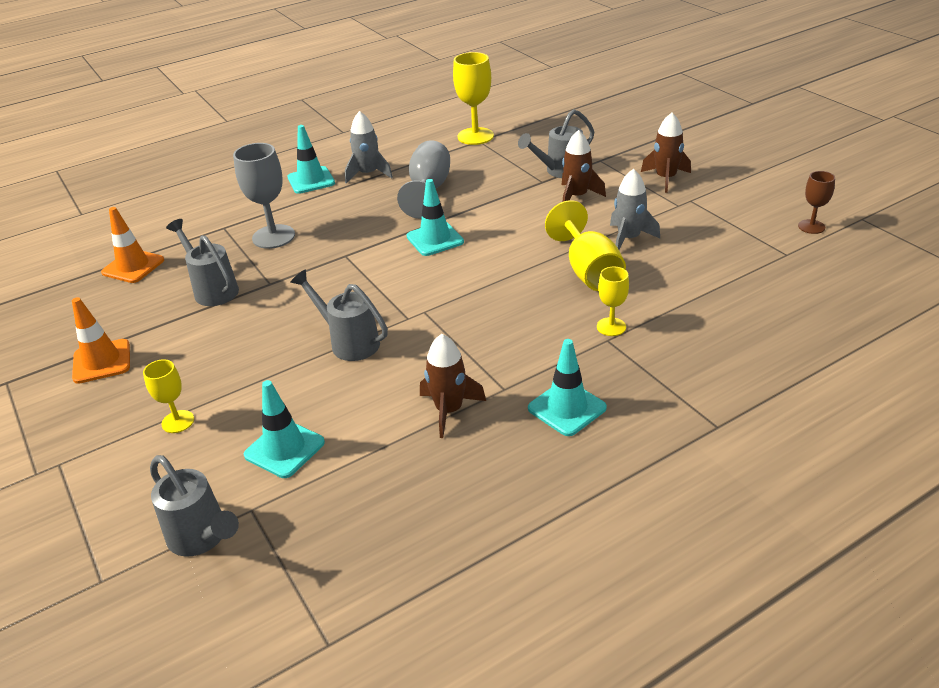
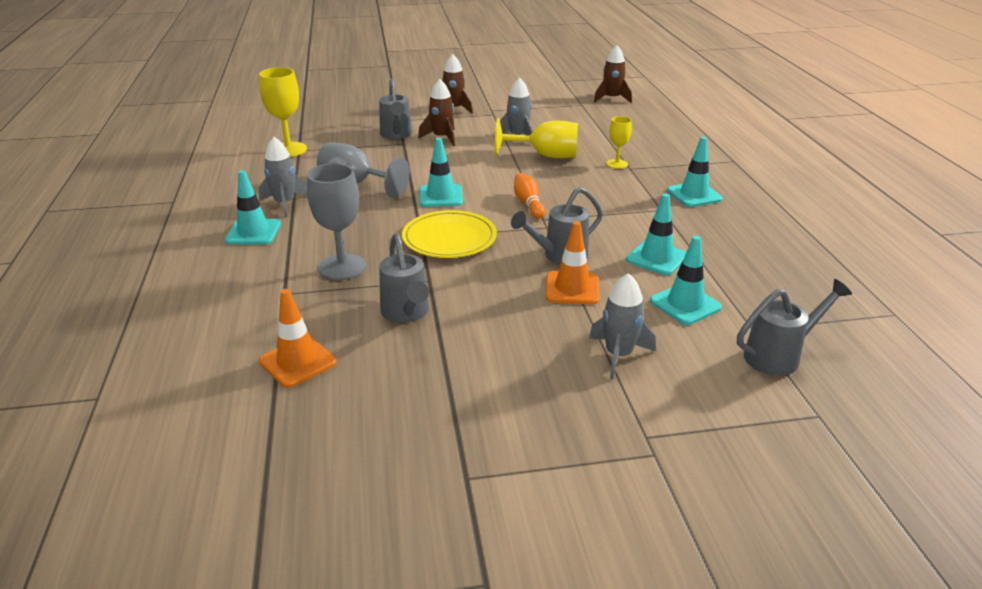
camera: 70 degrees left, 5 degrees down
orange traffic cone [72,297,130,384] -> orange traffic cone moved to [545,221,599,305]
yellow goblet [143,359,194,433] -> grey rocket [589,273,656,379]
grey watering can [166,219,239,306] -> grey watering can turned 90 degrees counterclockwise [379,234,429,323]
brown rocket [420,334,486,438] -> brown rocket moved to [594,45,632,103]
brown goblet [798,171,835,234] -> none
none -> yellow plate [402,210,497,258]
none -> orange bowling pin [514,173,545,219]
none -> turquoise traffic cone [626,193,686,275]

